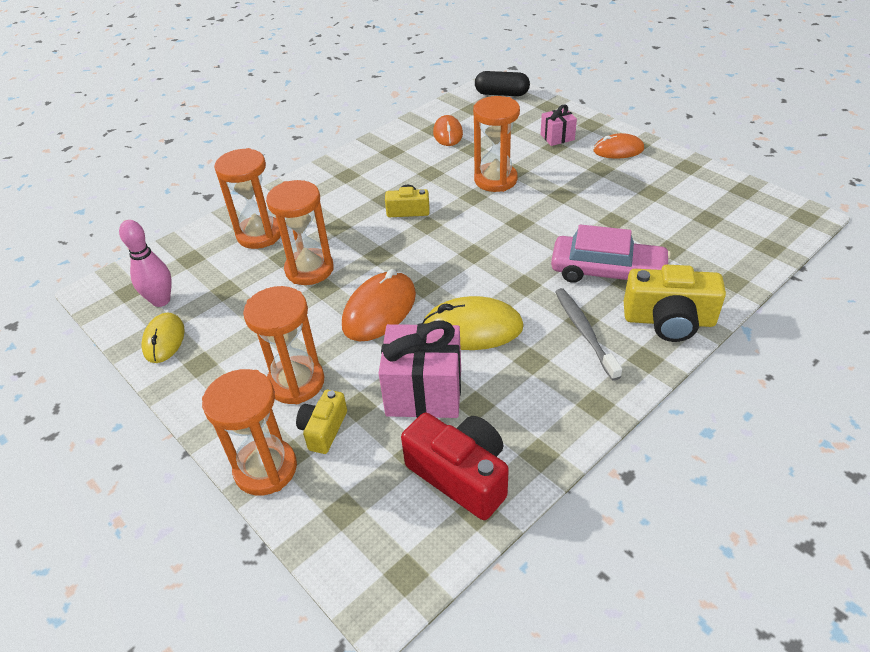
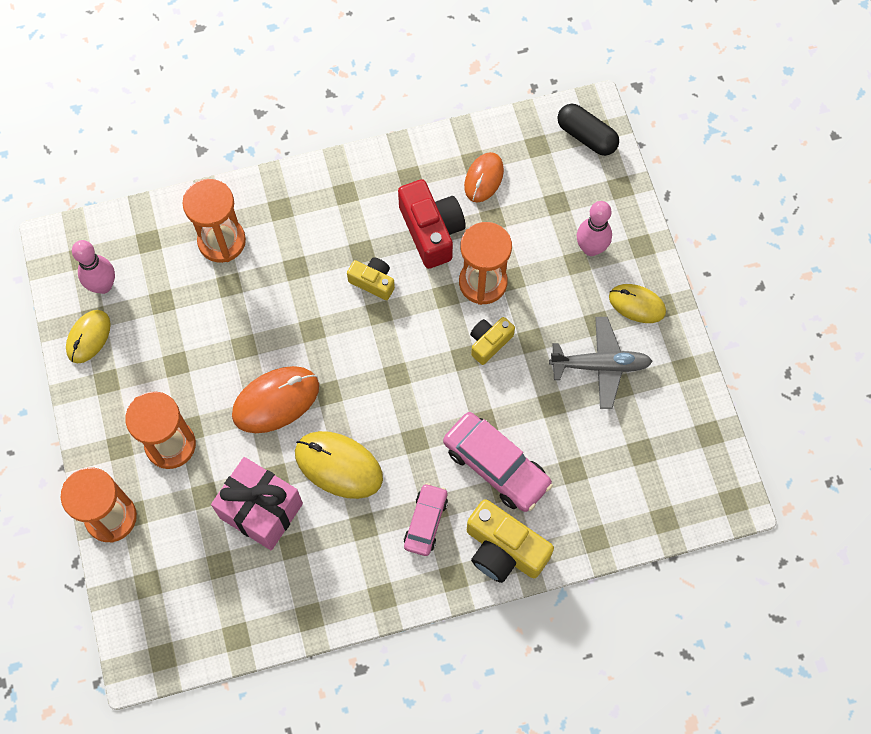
camera: 25 degrees right, 25 degrees up
orange hourglass [266,180,334,285] -> none
yellow camera [296,390,347,454] -> yellow camera moved to [470,317,515,365]
red camera [401,413,509,520] -> red camera moved to [398,179,466,269]
pink gift [541,104,577,146] -> pink bowling pin [577,201,612,256]
grey toothbrush [555,288,622,381] -> pink car [404,483,448,556]
orange mouse [593,133,644,159] -> yellow mouse [609,284,666,323]
none -> grey plane [549,317,653,409]

